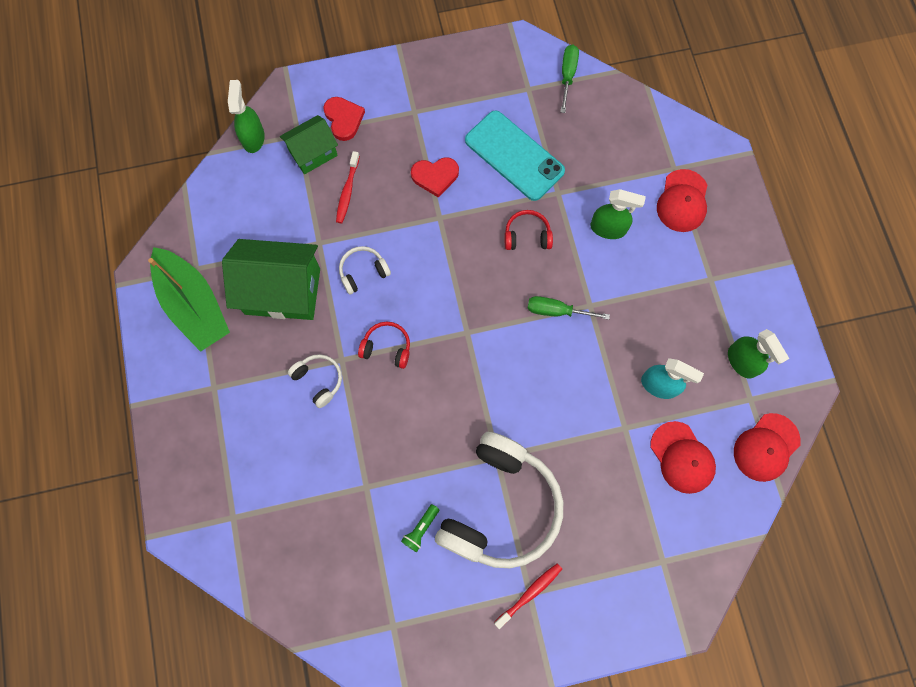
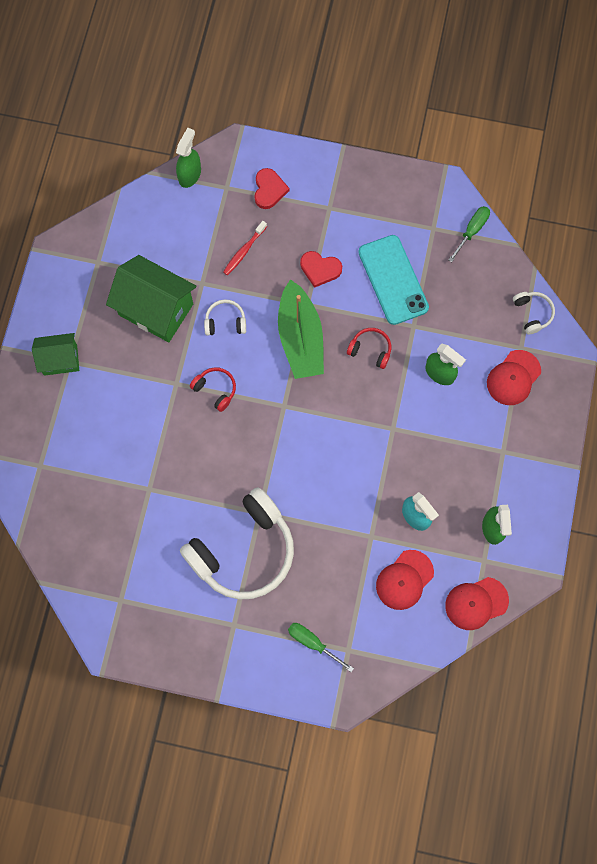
camera: 25 degrees right, 0 degrees up
green boat [148,247,230,352] -> green boat moved to [278,279,324,379]
green house [280,115,338,174] -> green house moved to [32,333,79,376]
white headphones [288,354,342,408] -> white headphones moved to [513,292,555,335]
green flashlight [401,504,439,552] -> none
red toothbrush [494,563,562,629] -> none
green screwdriver [528,296,610,320] -> green screwdriver moved to [288,623,354,672]
red cap [650,421,716,494] -> red cap turned 45 degrees clockwise [376,550,434,610]

